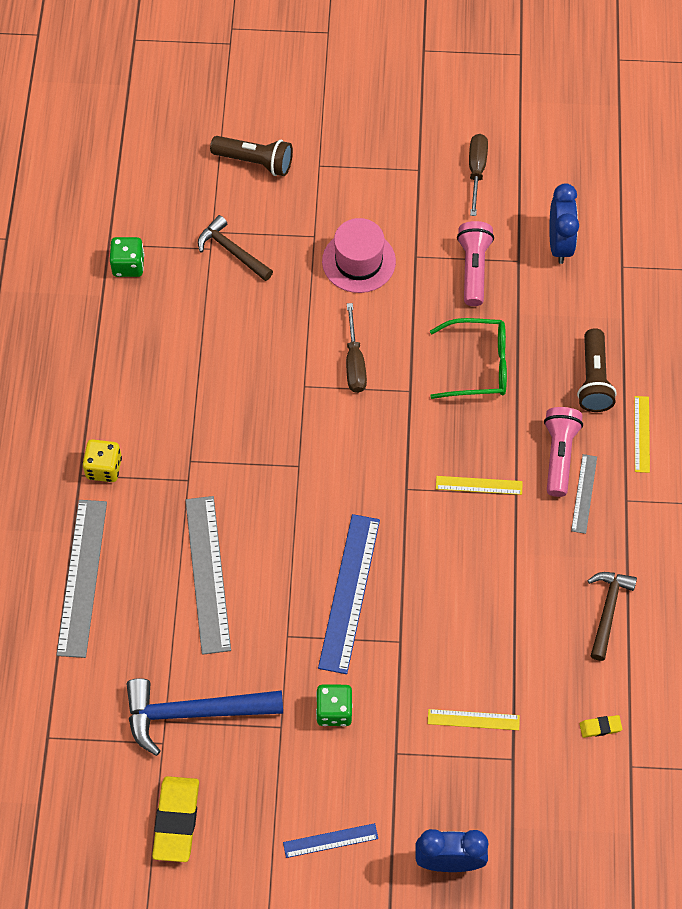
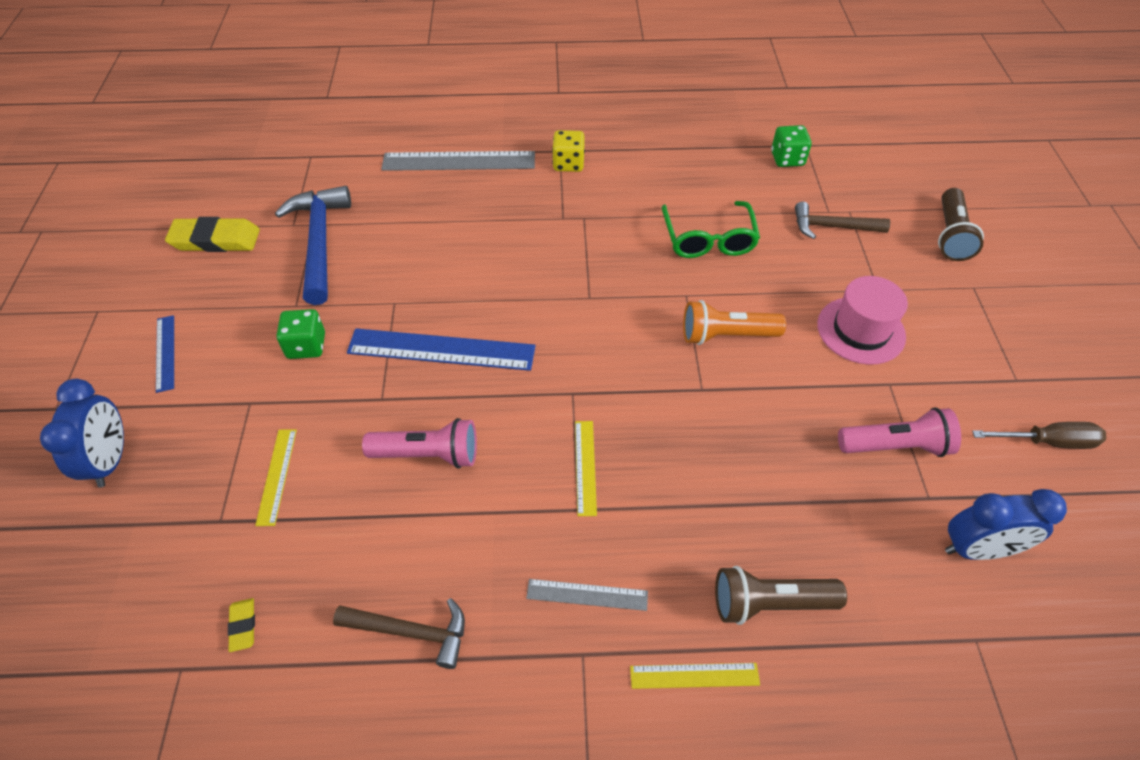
camera: 85 degrees right, 10 degrees down
grey ruler [185,496,231,655] -> none
brown hammer [198,215,273,281] -> brown hammer turned 120 degrees counterclockwise [795,202,890,239]
brown screwdriver [346,303,367,393] -> orange flashlight [683,300,786,345]
green glasses [430,318,507,399] -> green glasses moved to [662,201,760,258]
pink flashlight [544,407,583,497] -> pink flashlight moved to [362,418,477,468]

